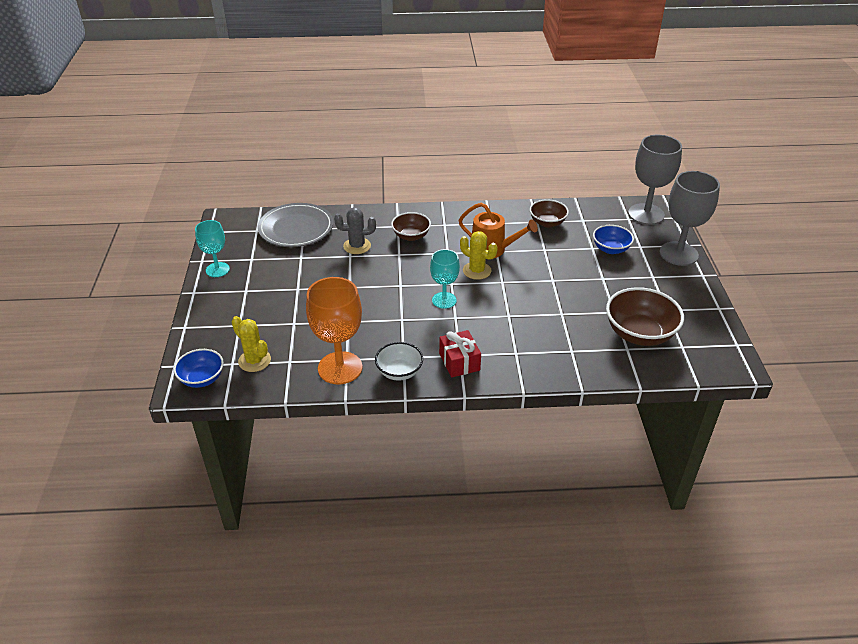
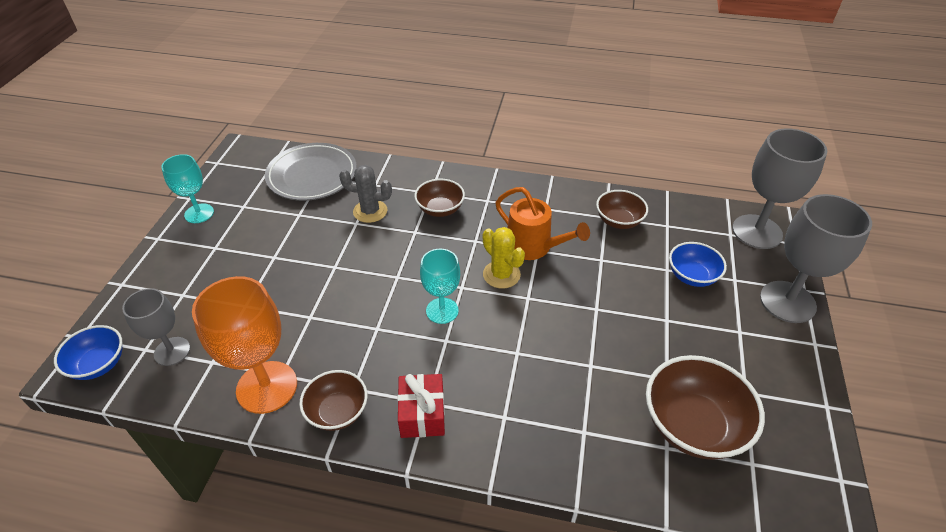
camera: 15 degrees right, 5 degrees up
yellow cactus [231,316,271,372] -> grey goblet [122,288,190,366]
white bowl [375,342,423,380] -> brown bowl [299,370,368,431]

